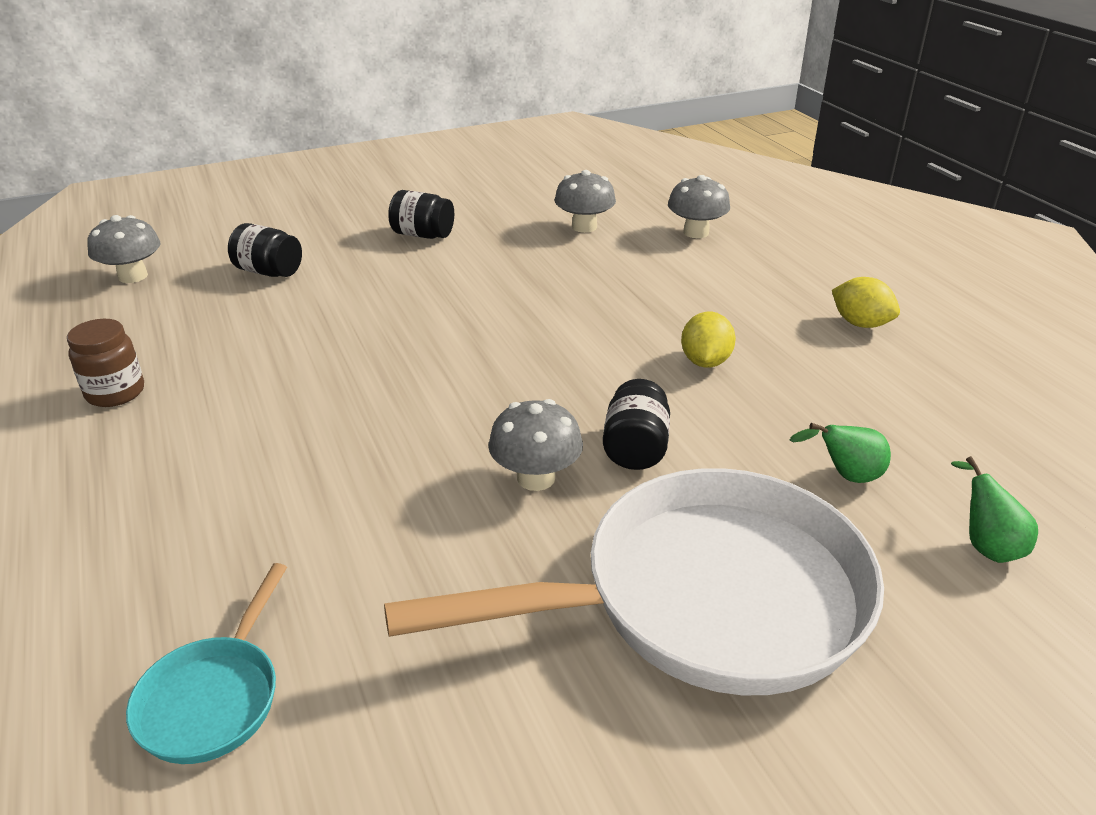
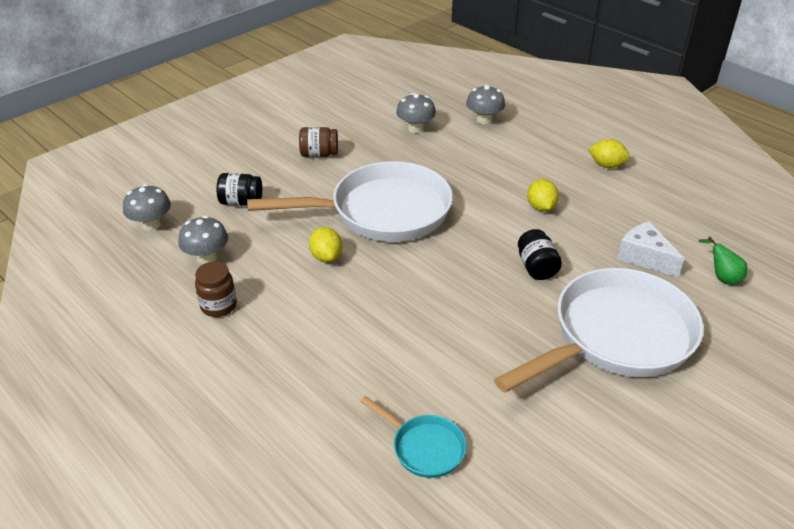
camera: 20 degrees left, 5 degrees up
turquoise pan [126,563,287,764] -> turquoise pan turned 45 degrees counterclockwise [360,396,466,478]
black jar [388,190,454,239] -> brown jar [299,127,338,157]
grey mushroom [488,399,583,491] -> grey mushroom moved to [178,216,228,264]
green pear [790,423,891,483] -> white cheese [617,221,684,277]
none -> white pan [247,161,453,242]
none -> yellow lemon [309,227,342,262]

